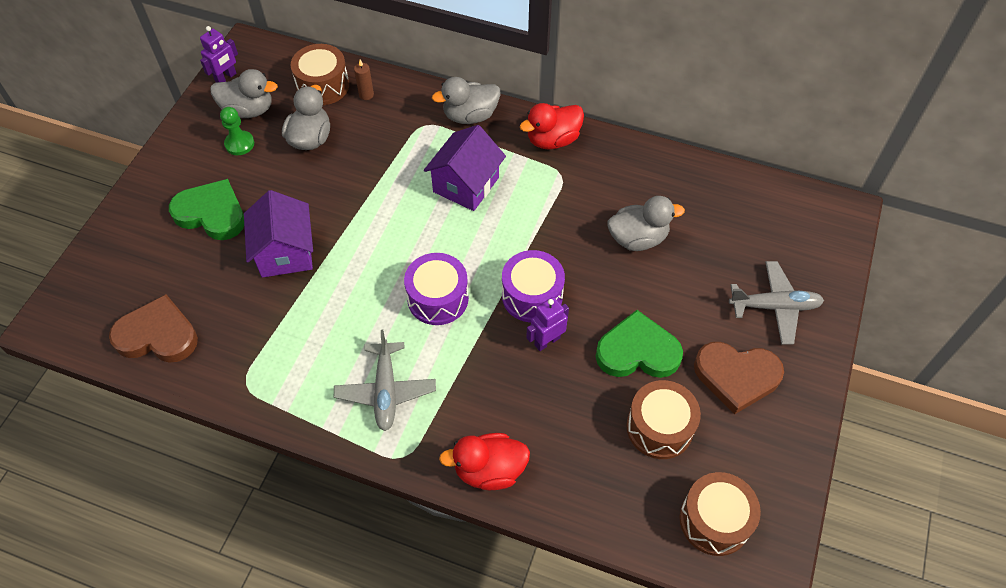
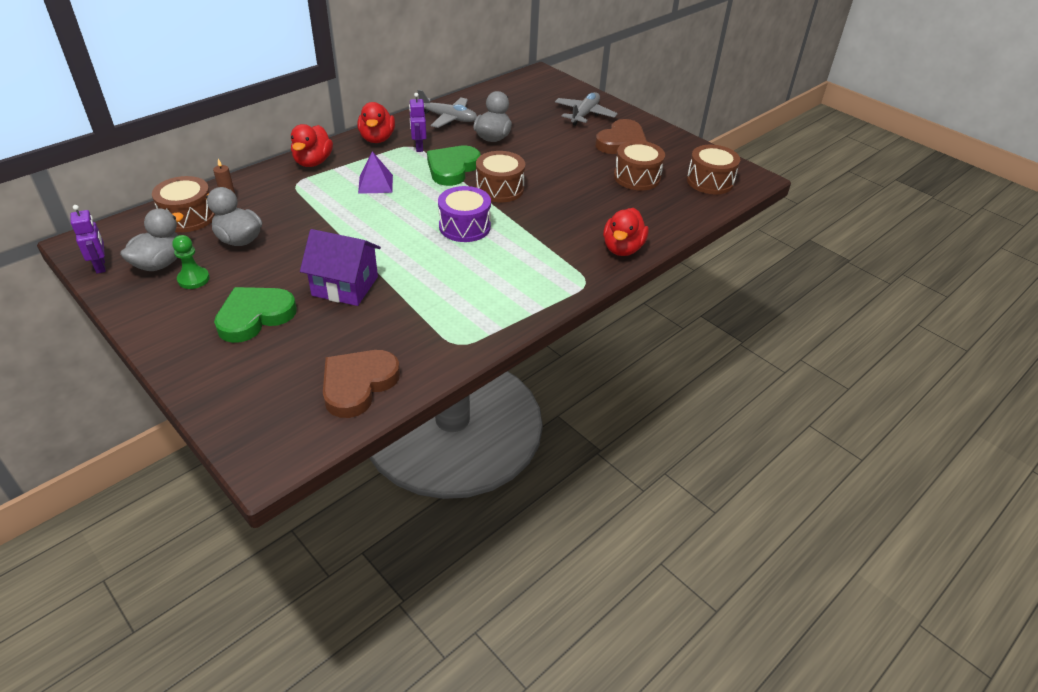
camera: 65 degrees left, 15 degrees down
grey plane [334,330,436,431] -> grey plane moved to [418,90,477,128]
purple house [424,125,506,211] -> purple pyramid [358,151,393,194]
grey duck [432,77,500,124] -> red duck [291,124,333,167]
purple drum [502,250,565,322] -> brown drum [476,151,525,202]
purple robot [526,297,569,351] -> purple robot moved to [409,93,427,152]
green heart [595,310,683,378] -> green heart moved to [427,146,481,186]

